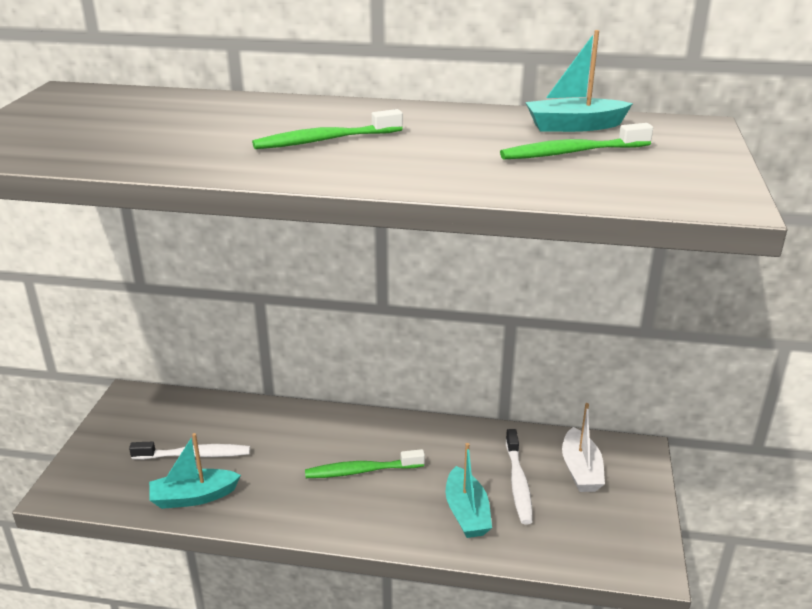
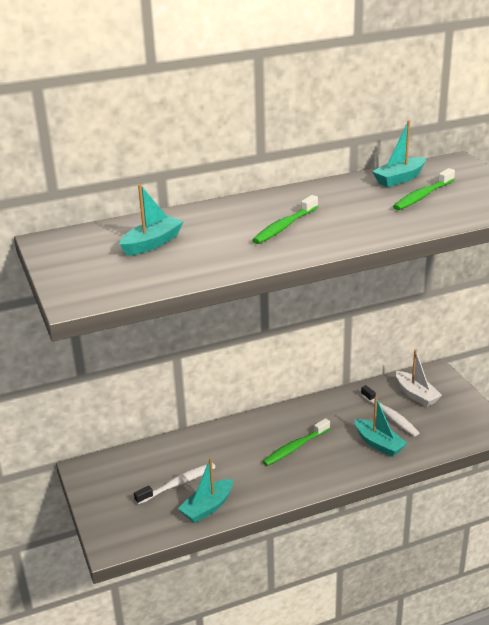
camera: 30 degrees left, 0 degrees up
none -> turquoise boat [119,184,183,256]

